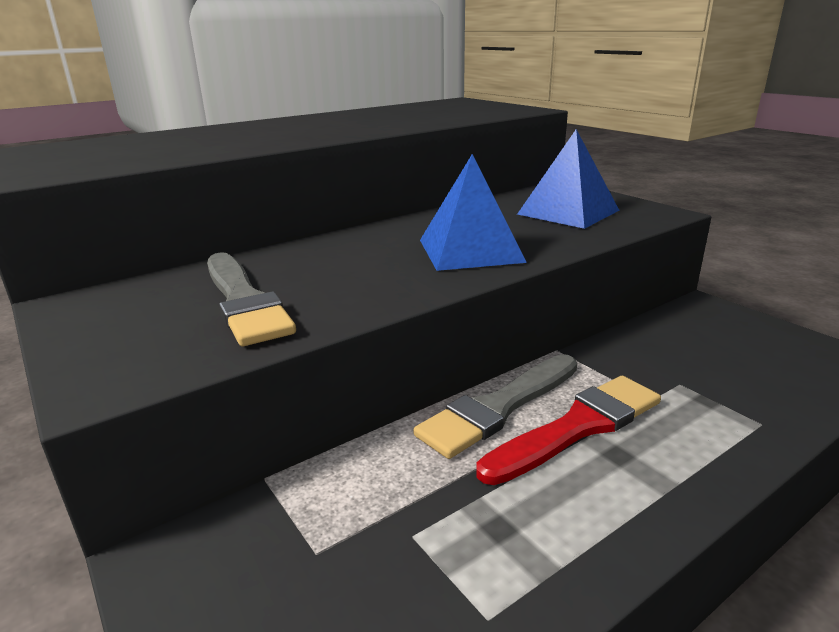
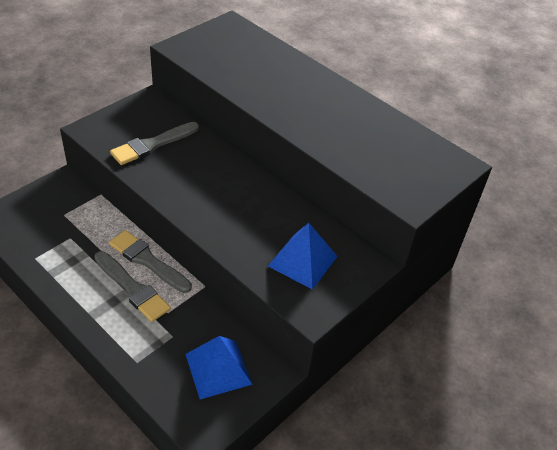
camera: 75 degrees right, 20 degrees up
blue pyramid [420,154,527,271] -> blue pyramid moved to [185,336,252,399]
red brush [476,376,661,485] -> grey brush [94,251,171,322]

